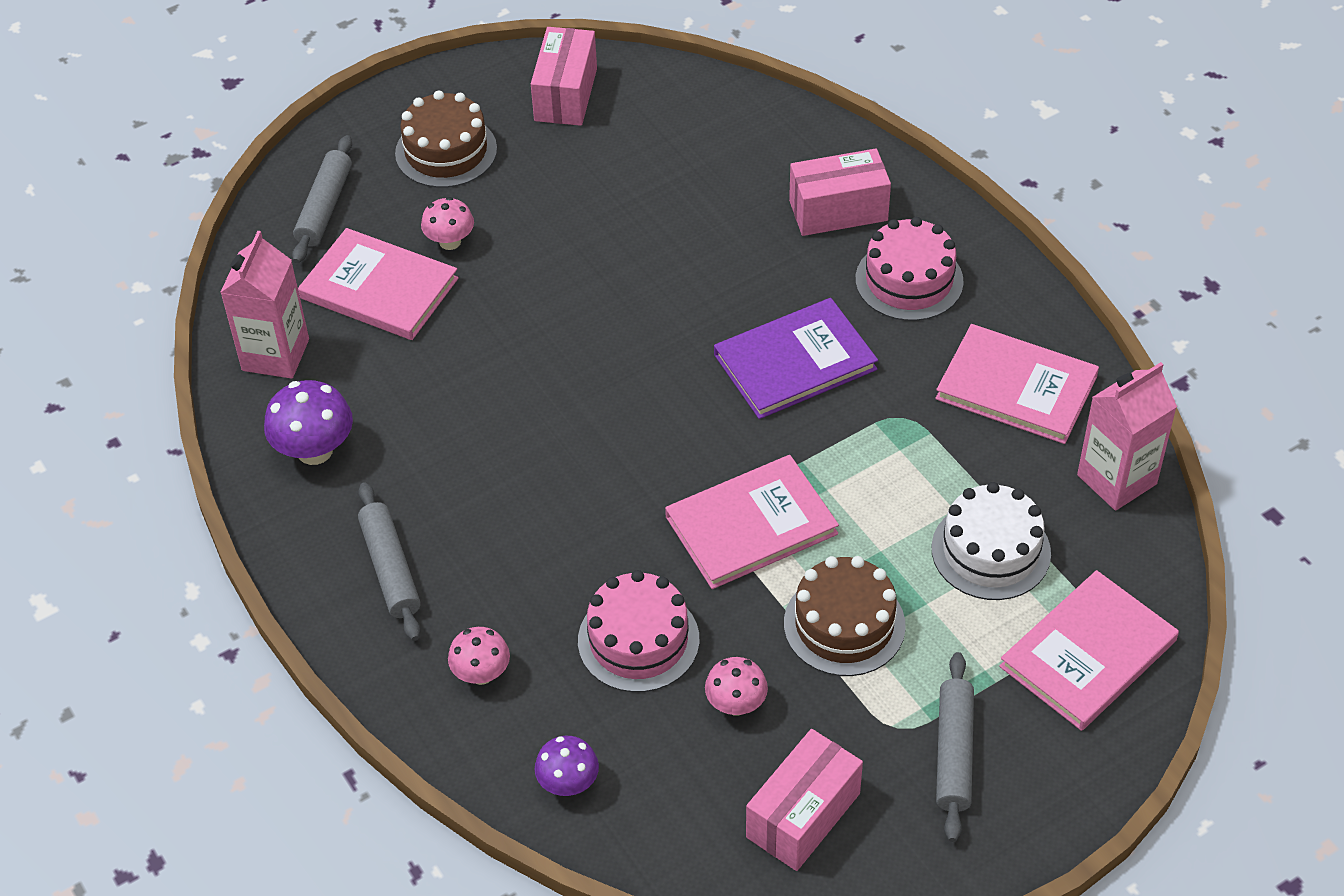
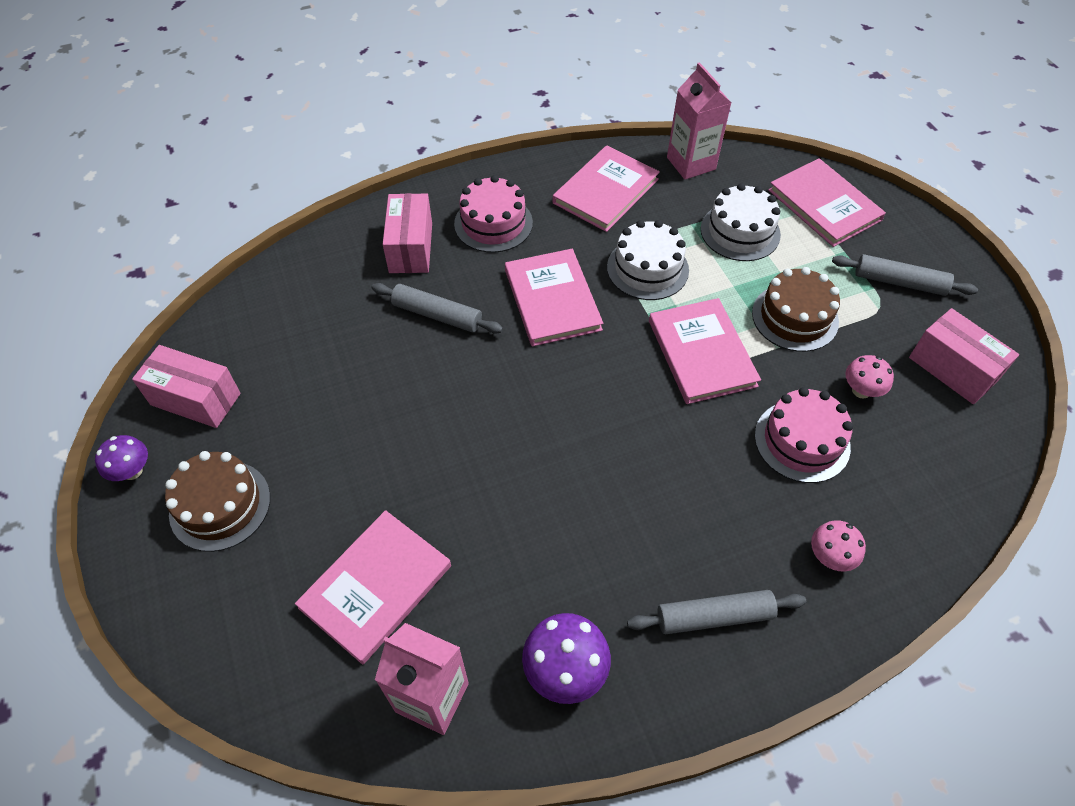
camera: 80 degrees left, 5 degrees up
grey rolling pin [292,135,352,263] -> grey rolling pin moved to [371,283,503,334]
pink mushroom [421,197,474,250] -> none
purple mushroom [535,736,599,796] -> purple mushroom moved to [95,435,148,481]
purple book [714,298,878,419] -> pink book [505,249,603,346]
none -> white cake [607,220,689,300]

